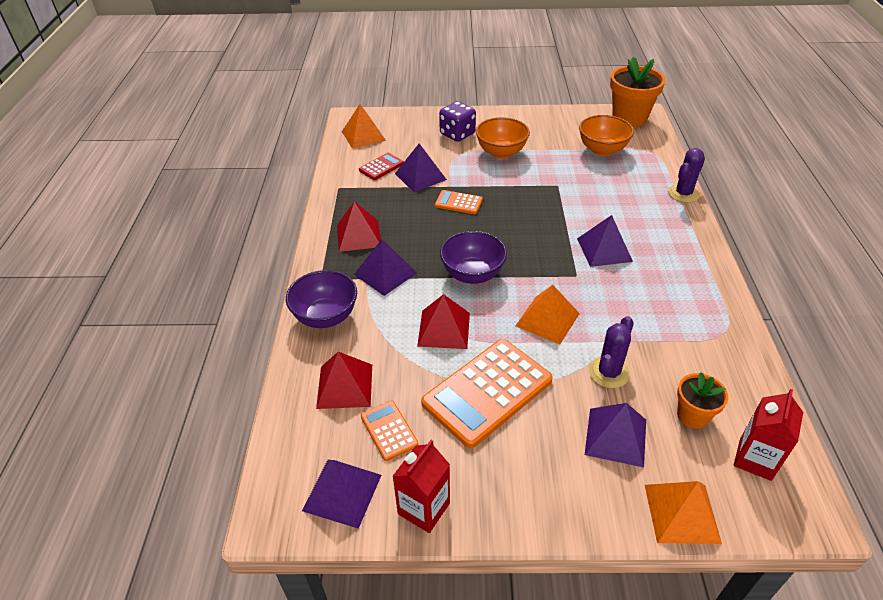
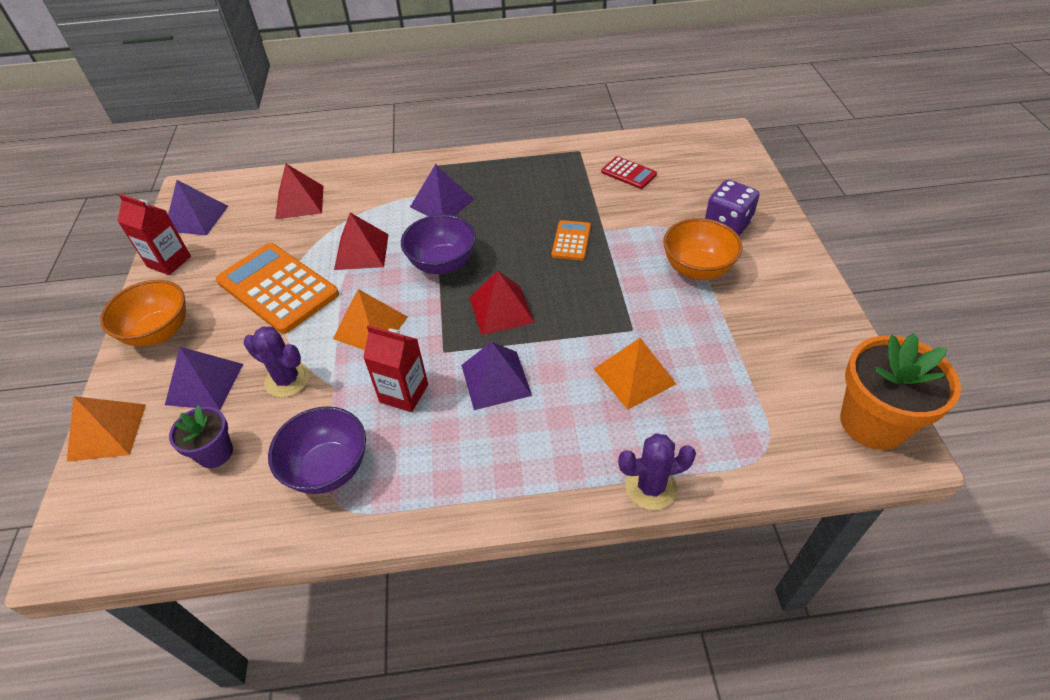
camera: 85 degrees right, 5 degrees up
purple bowl [286,270,357,328] -> purple bowl moved to [268,406,366,494]
red pyramid [337,201,381,252] -> red pyramid moved to [470,270,535,335]
orange pyramid [342,104,386,149] -> orange pyramid moved to [594,338,676,410]
orange calculator [361,400,418,461] -> none
purple pyramid [395,143,447,192] -> none
orange bowl [579,115,634,156] -> orange bowl moved to [100,280,186,347]
purple cactus [668,148,705,203] -> purple cactus turned 45 degrees counterclockwise [618,434,696,510]
orange flower pot [677,372,728,429] -> purple flower pot [169,405,233,468]
red carton [734,389,803,481] -> red carton moved to [363,325,428,412]

